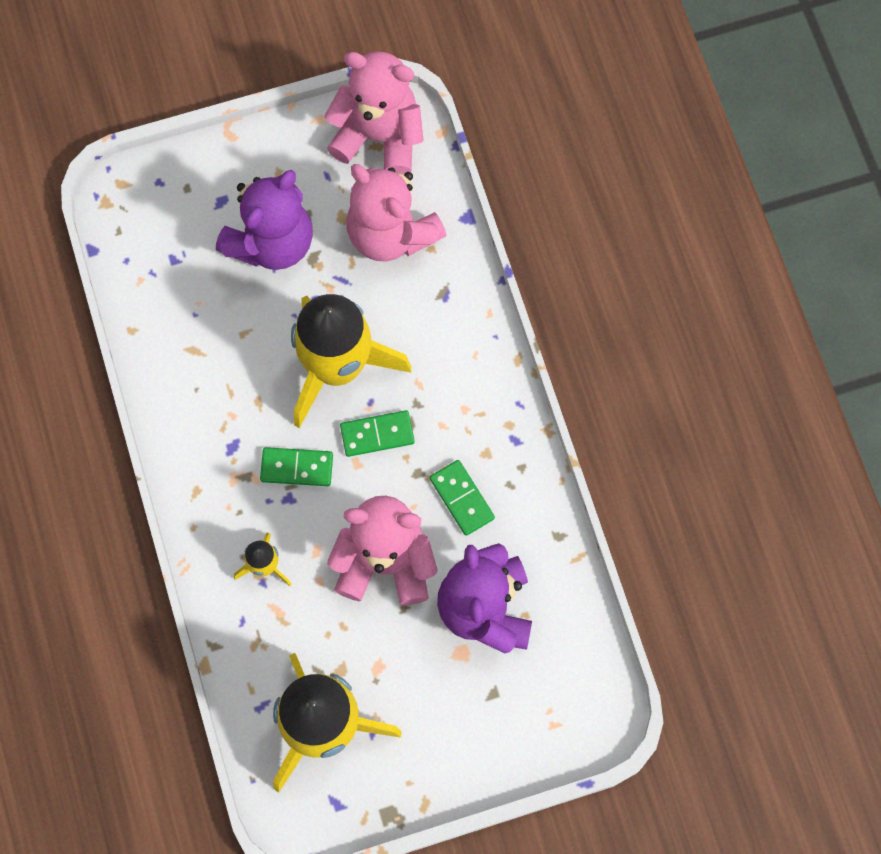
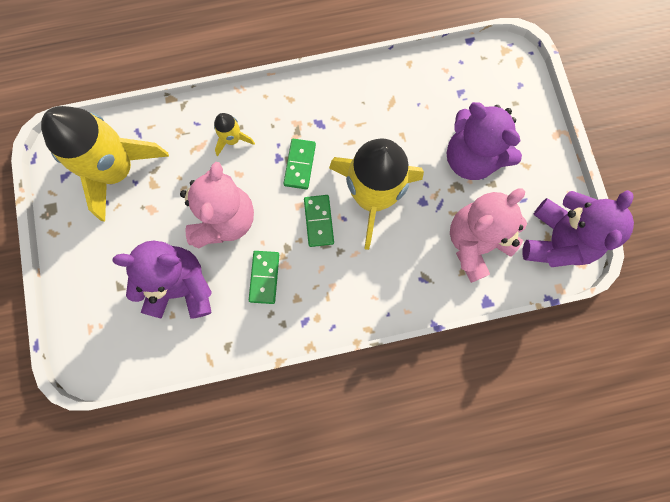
camera: 95 degrees right, 5 degrees up
pink teddy bear [324,51,424,175] -> purple teddy bear [522,190,634,267]
green domino [430,460,495,536] -> green domino turned 60 degrees counterclockwise [249,251,279,304]

